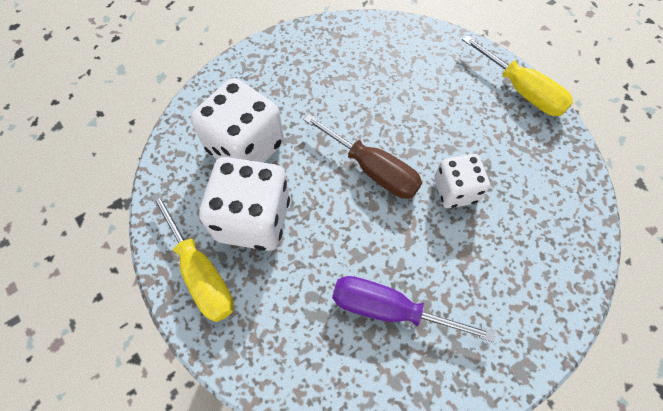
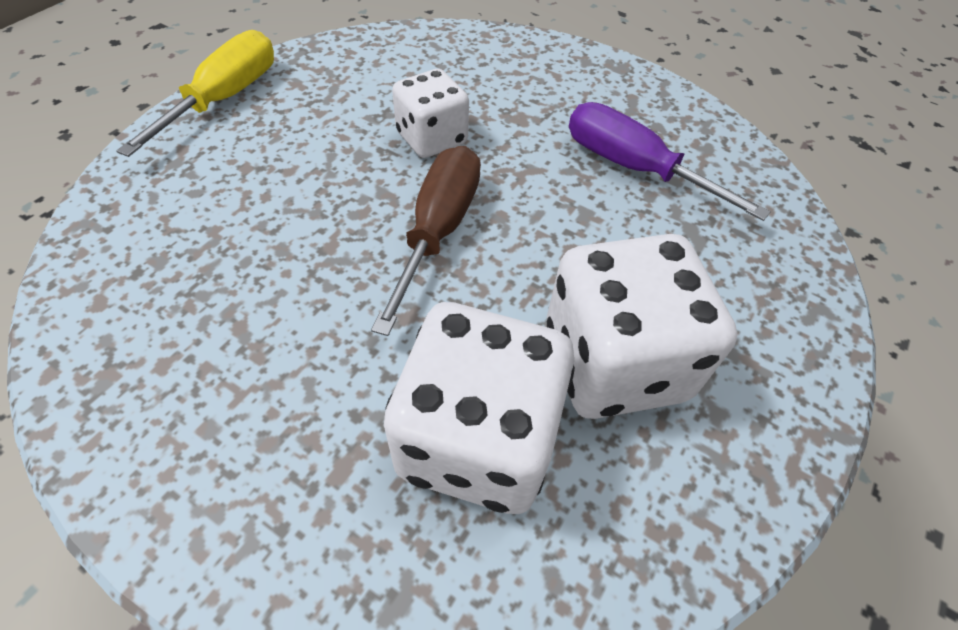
camera: 115 degrees left, 10 degrees down
yellow screwdriver [151,192,234,322] -> none
purple screwdriver [332,276,495,342] -> purple screwdriver turned 135 degrees clockwise [569,102,771,221]

